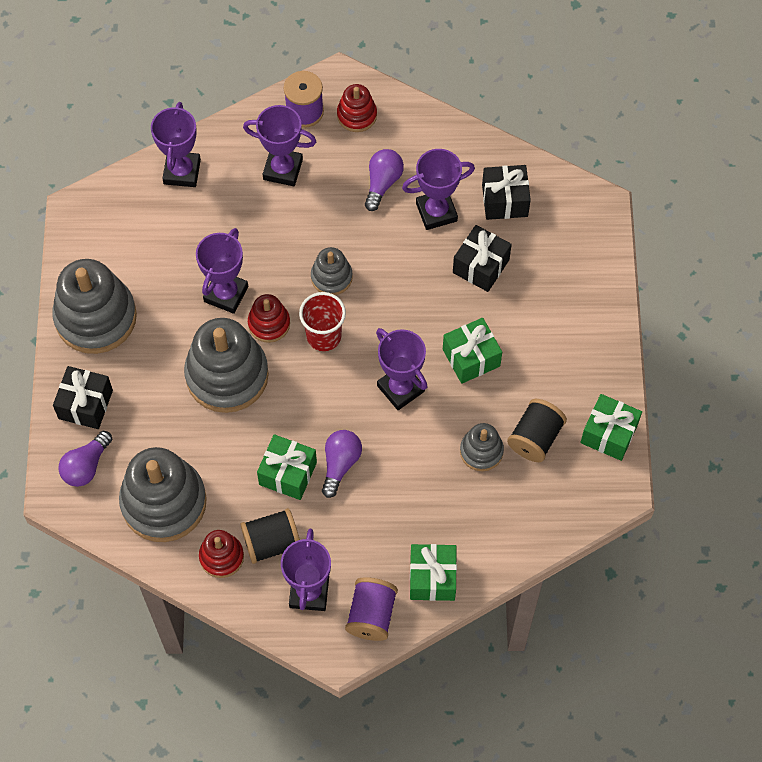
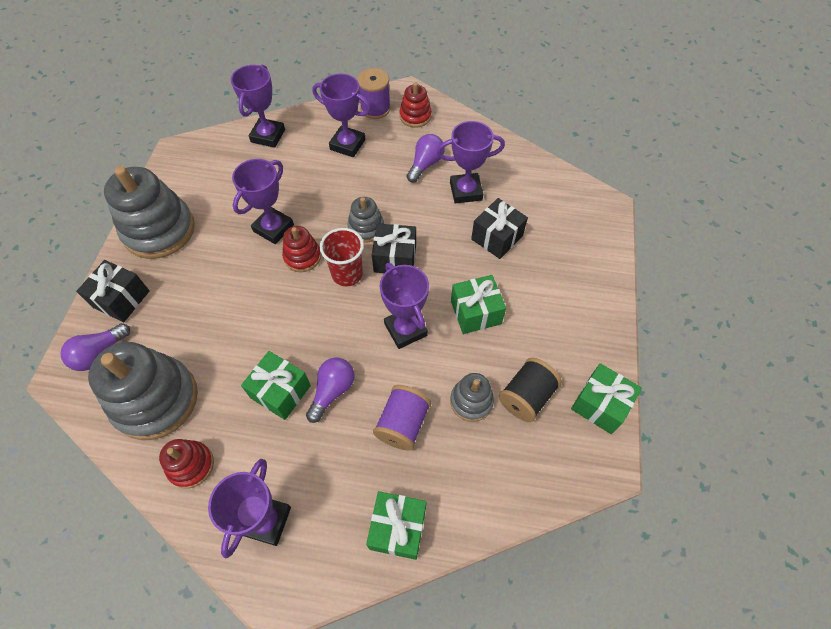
camera: 10 degrees right, 5 degrees down
grey stacking toy [184,318,269,413] -> none
black spool [240,508,300,564] -> none
purple spool [345,577,398,641] -> purple spool moved to [373,385,431,451]
black gift [482,165,531,220] -> black gift moved to [372,223,416,273]

